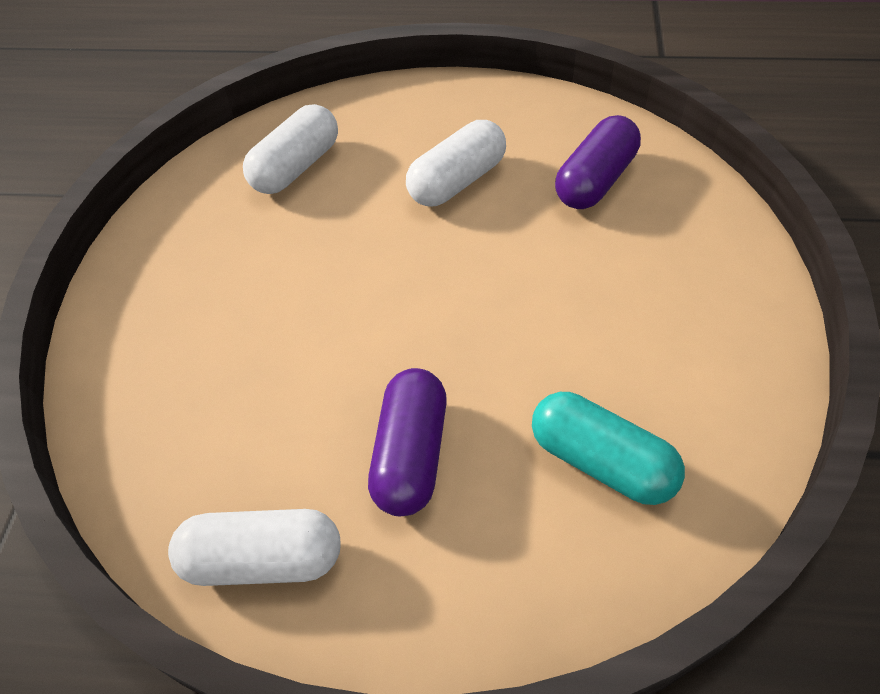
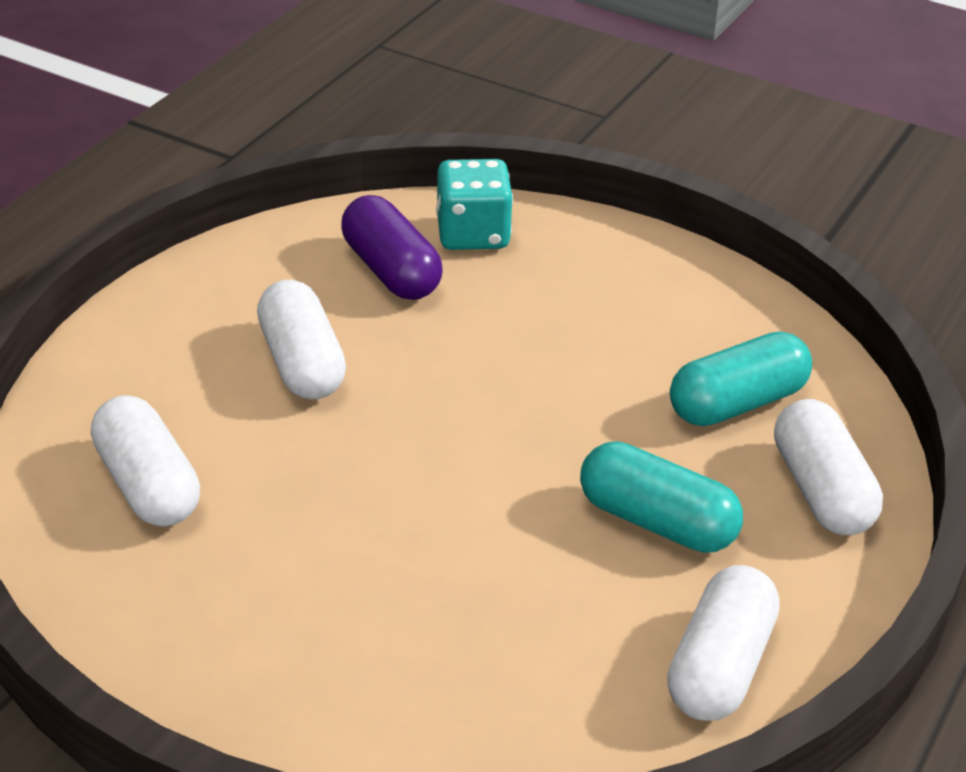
camera: 70 degrees left, 15 degrees down
purple capsule [368,368,447,516] -> turquoise capsule [580,441,743,553]
none -> turquoise dice [436,159,513,250]
none -> white capsule [774,399,883,535]

